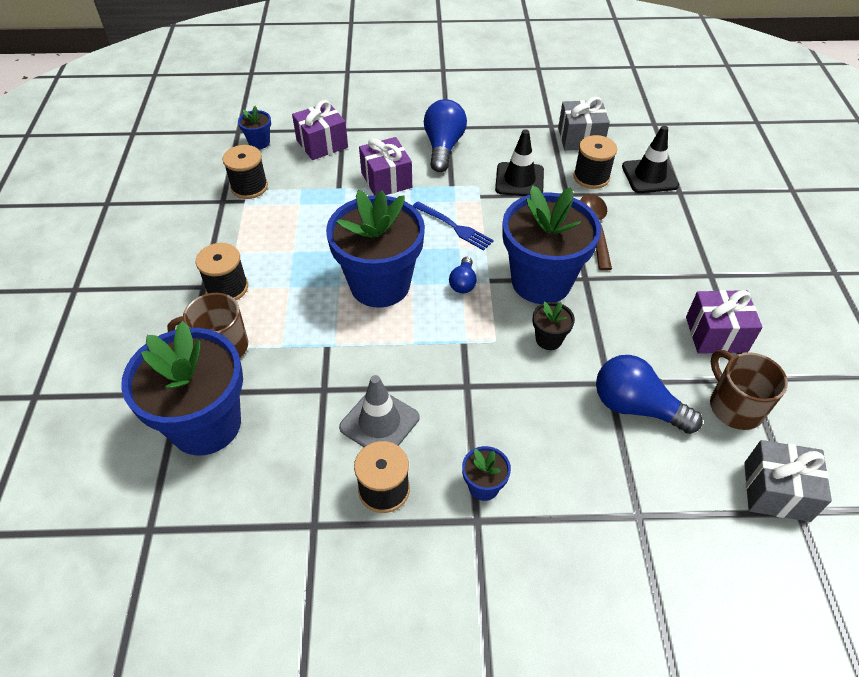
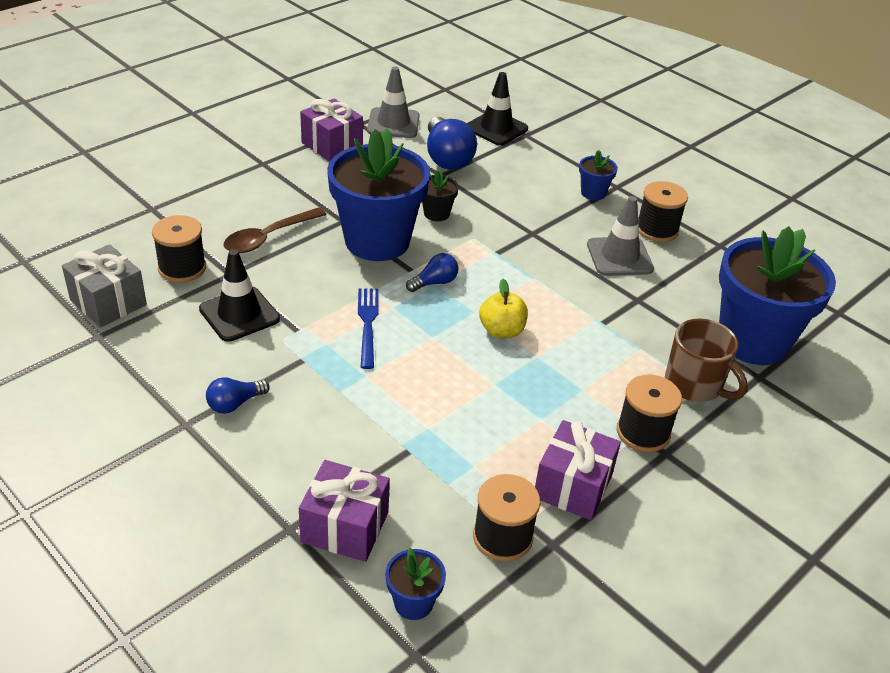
camera: 135 degrees left, 10 degrees down
blue flower pot [326,190,425,308] -> yellow apple [479,279,528,338]
purple gift [359,137,412,195] -> purple gift moved to [535,420,621,520]
blue light bulb [424,99,467,172] -> blue light bulb [206,377,270,414], size x0.53
black traffic cone [622,126,679,193] -> black traffic cone moved to [467,72,528,146]
brown mug [710,350,788,430] -> grey traffic cone [367,67,420,138]
grey gift [744,440,832,522] -> none

